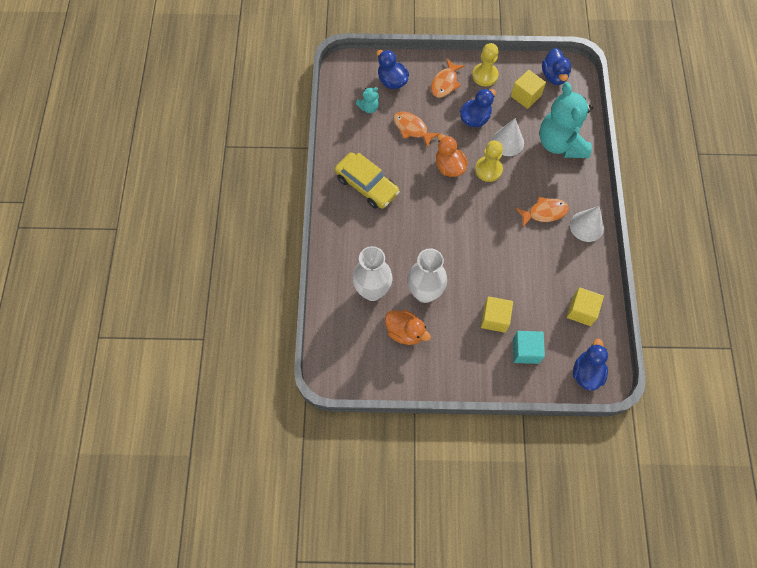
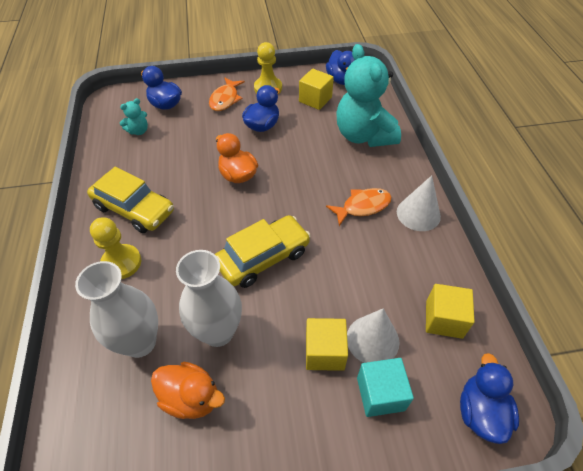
camera: 10 degrees left, 15 degrees down
orange fish [394,111,440,148] -> none
yellow pawn [475,140,503,182] -> yellow pawn moved to [90,217,141,279]
white cone [492,118,524,156] -> white cone moved to [347,308,399,363]
none -> yellow car [215,215,311,288]

